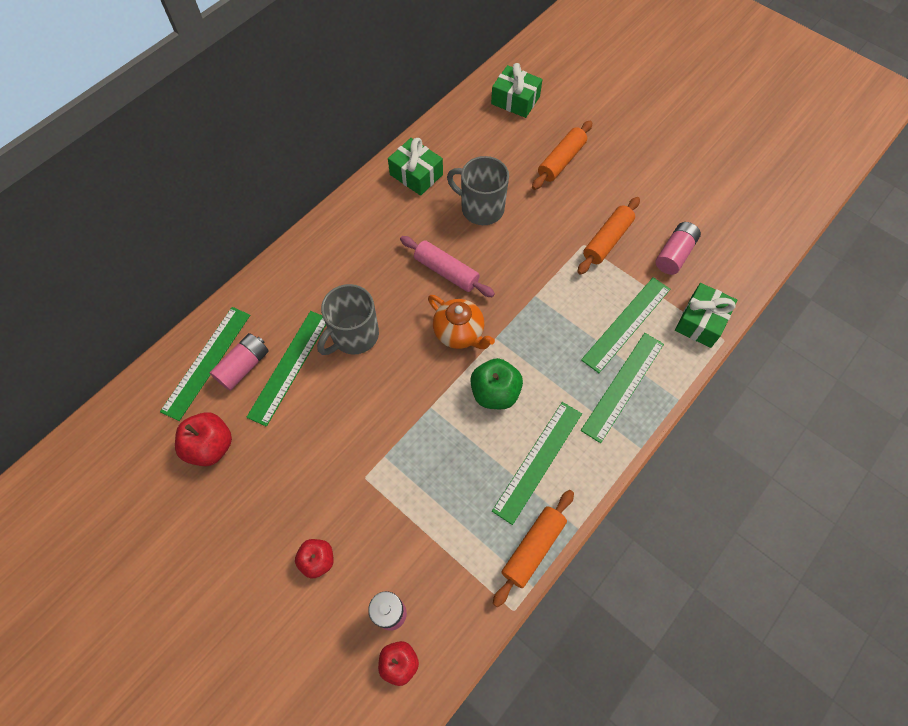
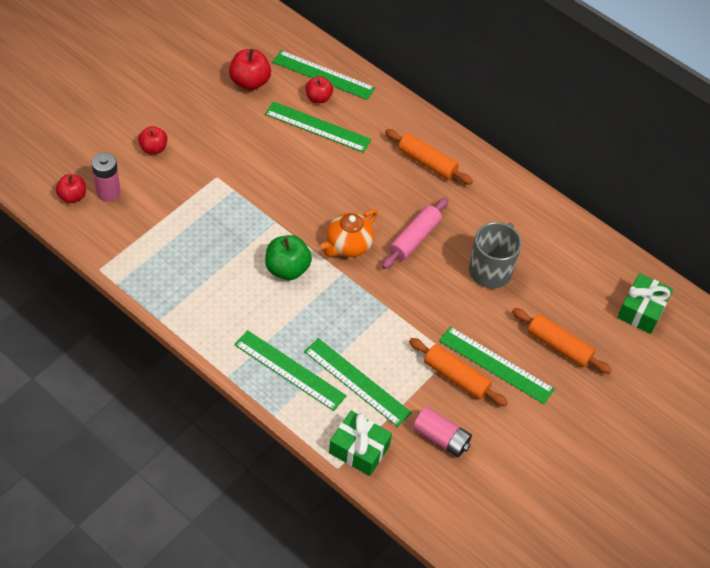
camera: 85 degrees right, 10 degrees down
pink battery [210,333,269,391] -> red apple [306,76,333,103]
grey mug [317,284,379,355] -> none
green gift [388,138,443,196] -> none
green ruler [492,402,582,525] -> green ruler moved to [439,326,555,404]
orange rolling pin [493,490,574,607] -> orange rolling pin moved to [385,129,473,185]

